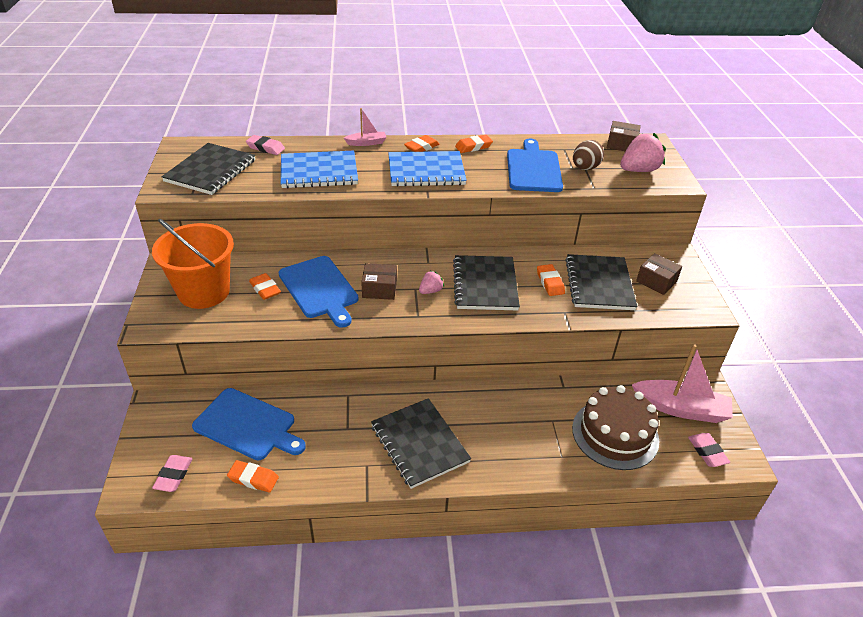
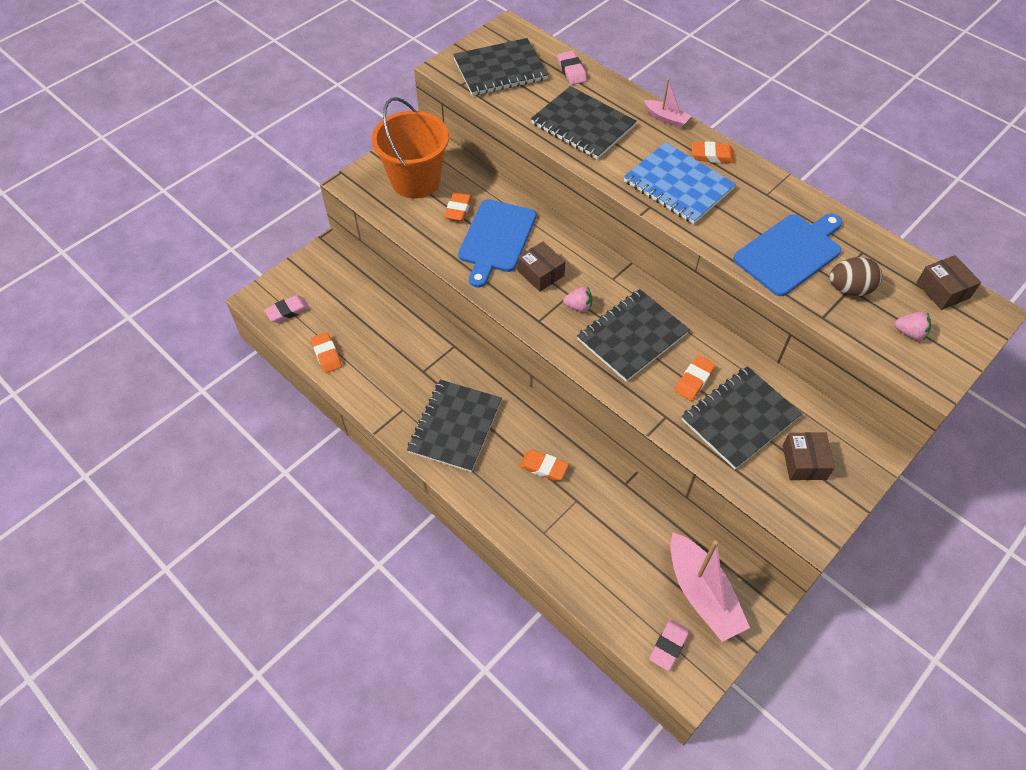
camera: 50 degrees right, 15 degrees up
blue cutting board [192,388,306,461] -> none
blue notebook [281,151,358,188] -> black notebook [531,86,637,159]
orange eraser [455,135,493,153] -> orange eraser moved to [520,450,569,481]
brown cake [572,385,659,470] -> none
pink strawberry [620,133,666,172] -> pink strawberry [894,312,931,340], size x0.53

